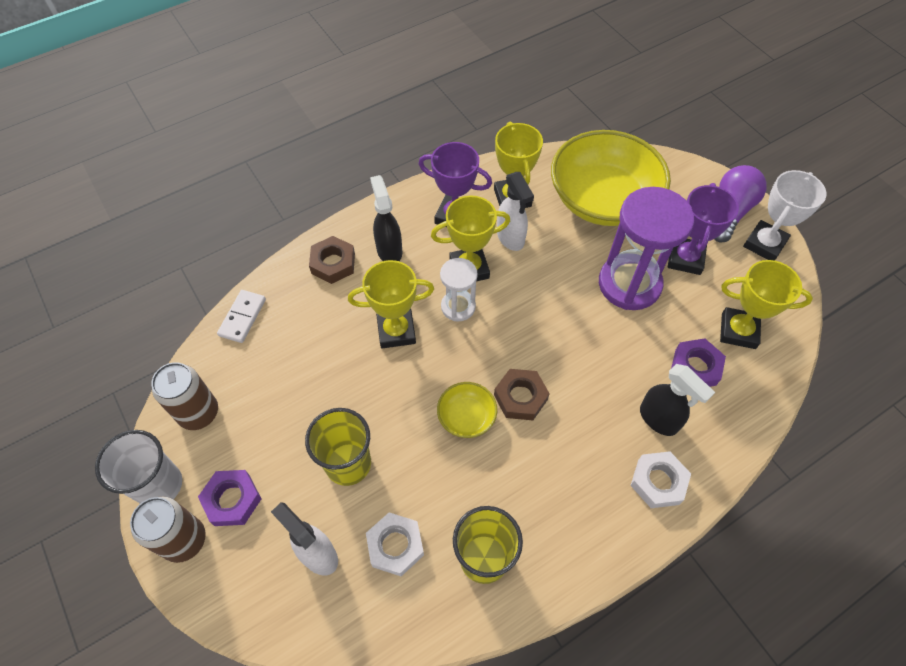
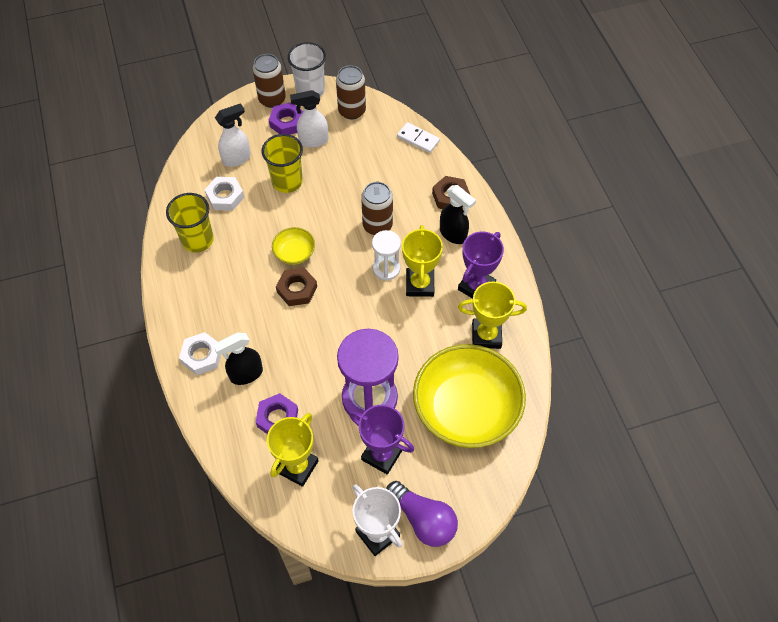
camera: 105 degrees right, 0 degrees up
yellow trophy [348,260,434,349] -> brown can [361,182,393,235]
black spray bottle [370,175,402,261] -> black spray bottle turned 45 degrees clockwise [440,185,476,244]
white spray bottle [497,172,534,251] -> white spray bottle moved to [290,90,328,148]

